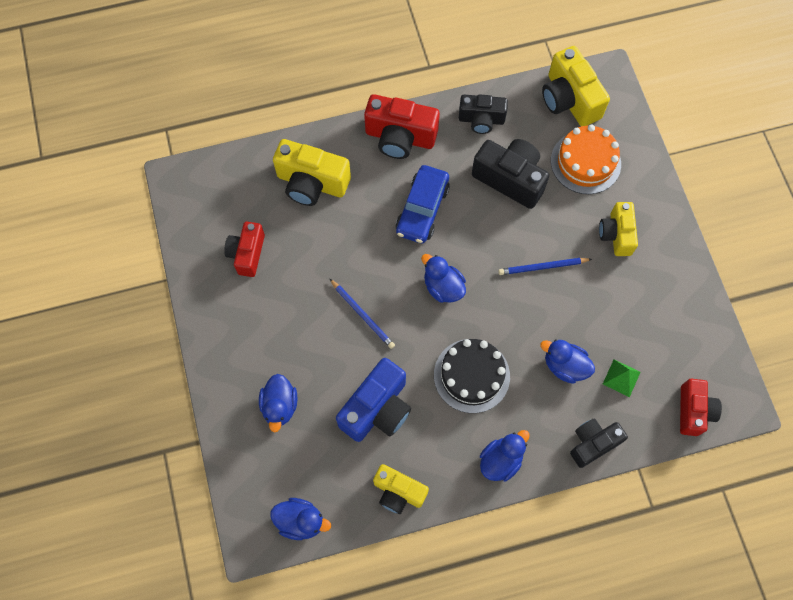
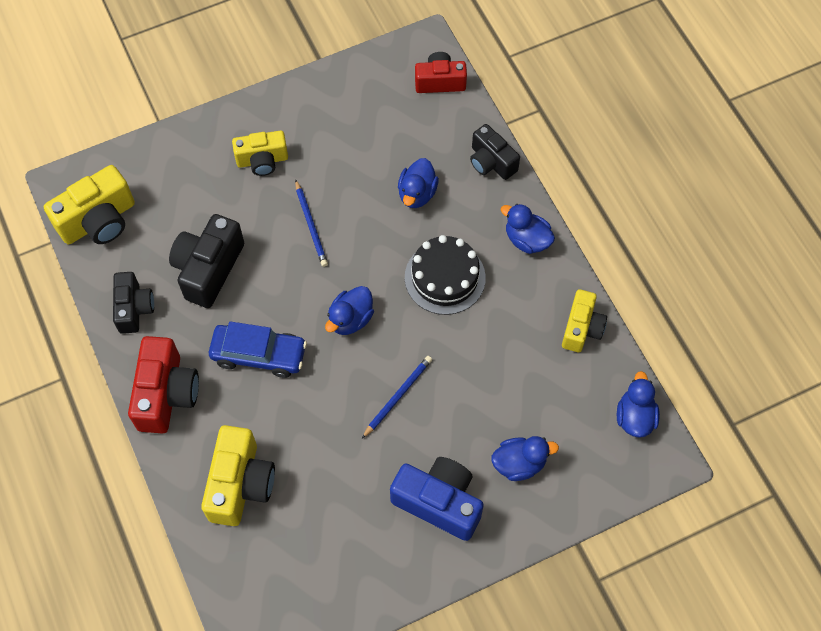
camera: 100 degrees left, 5 degrees down
red camera [224,222,265,277] -> none
blue camera [336,358,411,442] -> blue camera moved to [390,457,484,541]
orange cake [551,125,621,194] -> none
green pyramid [603,360,641,397] -> none

